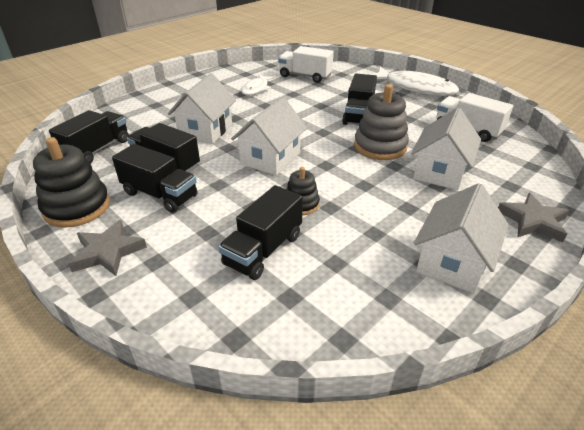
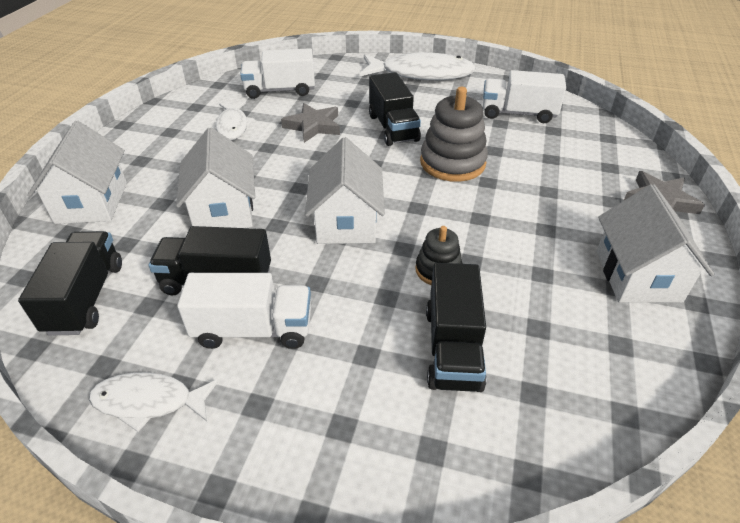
camera: 30 degrees left, 5 degrees up
black stacking toy [33,137,110,228] -> white fish [89,372,219,432]
grey star [68,220,147,276] -> grey star moved to [281,103,340,143]
black truck [112,144,198,213] -> white truck [177,273,311,349]
white house [411,108,481,190] -> white house moved to [27,121,127,224]

